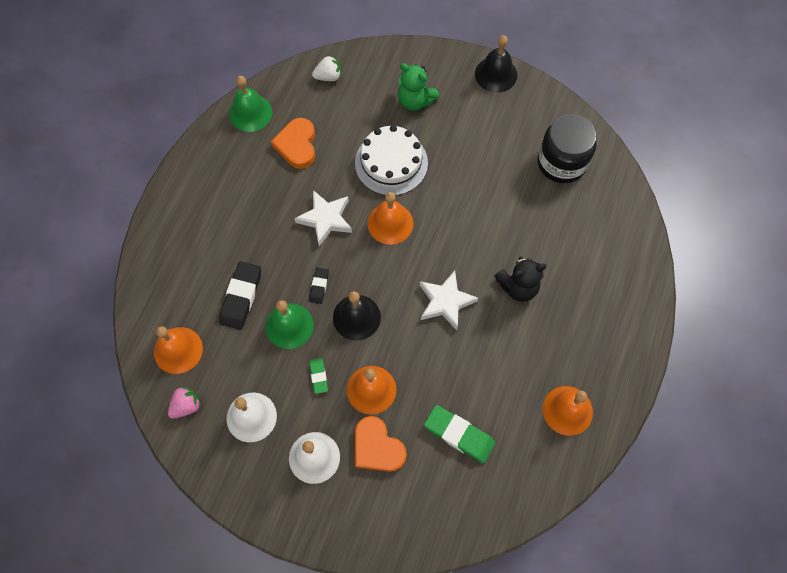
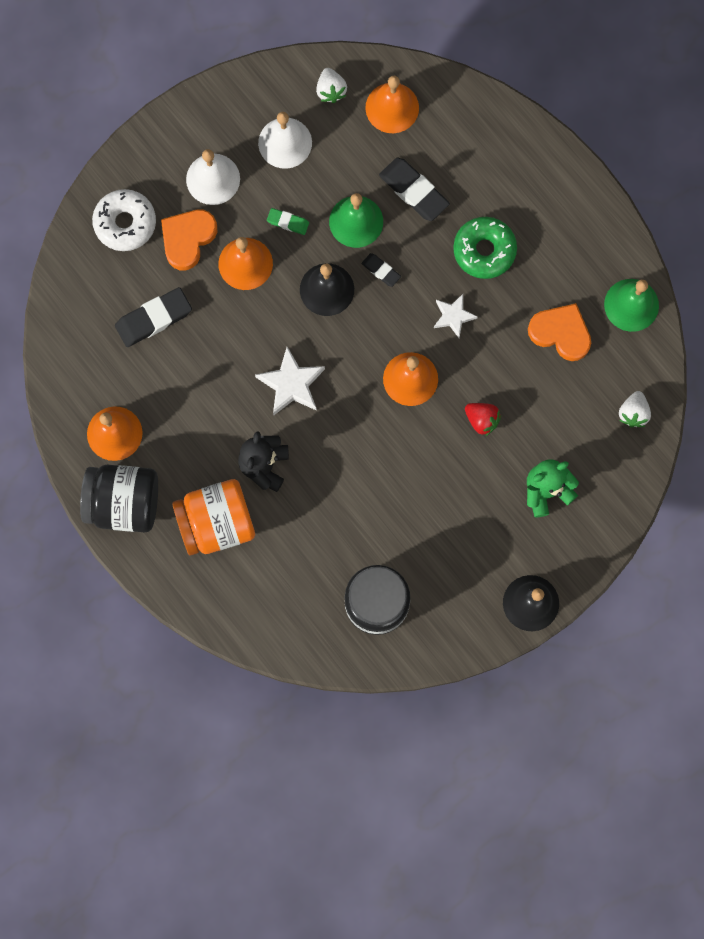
camera: 120 degrees right, 10 degrees up
pink strawberry [168,387,201,419] -> white strawberry [316,68,347,103]
white star [294,190,352,246] -> white star [434,294,478,338], size x0.65
white cake [355,125,428,196] -> red strawberry [465,403,501,436]
orange heart [355,416,407,472] -> orange heart turned 45 degrees counterclockwise [161,210,217,270]
green eraser [424,405,495,463] -> black eraser [115,287,192,347]
none -> black jar [80,465,158,532]
none -> white donut [92,189,156,251]
none -> orange jar [172,479,255,556]
none -> green donut [453,217,517,279]

